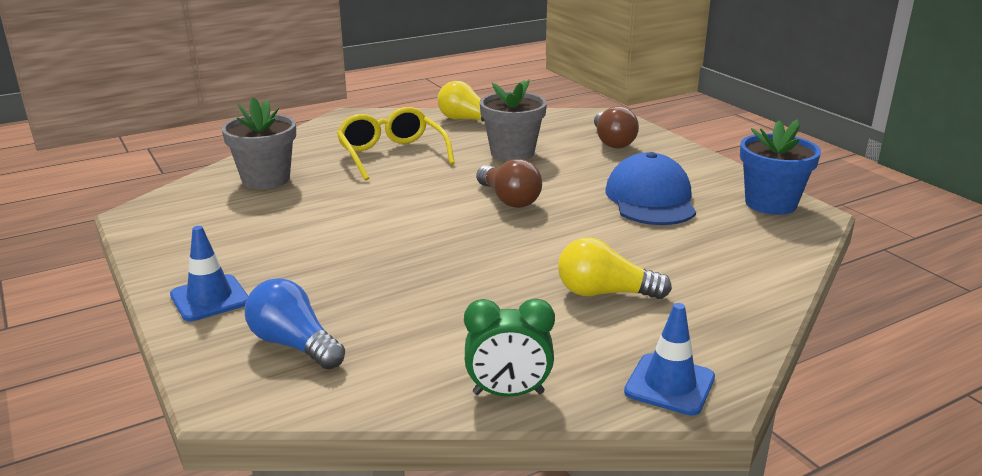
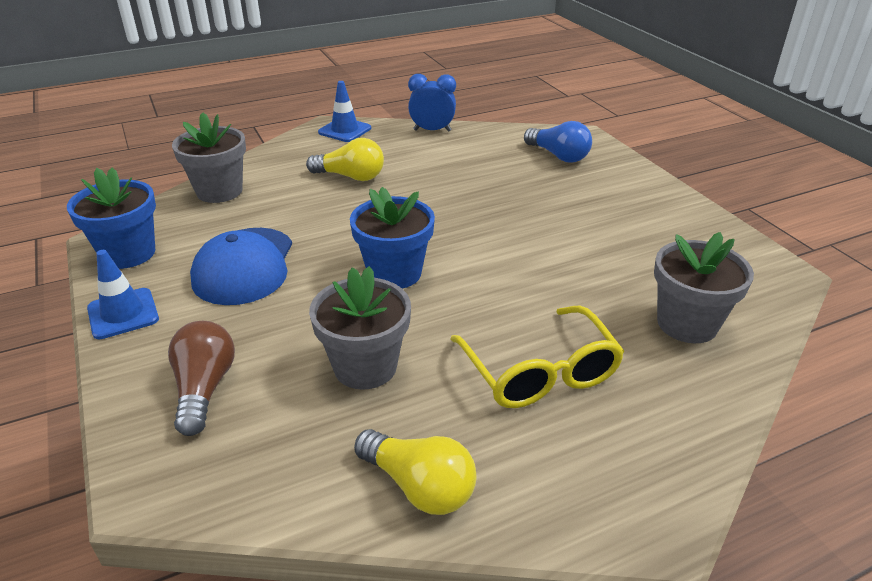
camera: 175 degrees left, 10 degrees up
blue traffic cone [170,226,248,321] -> blue traffic cone moved to [87,250,159,339]
green clock [464,298,555,397] -> blue clock [408,74,456,132]
brown light bulb [476,159,542,208] -> blue flower pot [350,187,435,289]
none -> grey flower pot [172,112,246,203]

